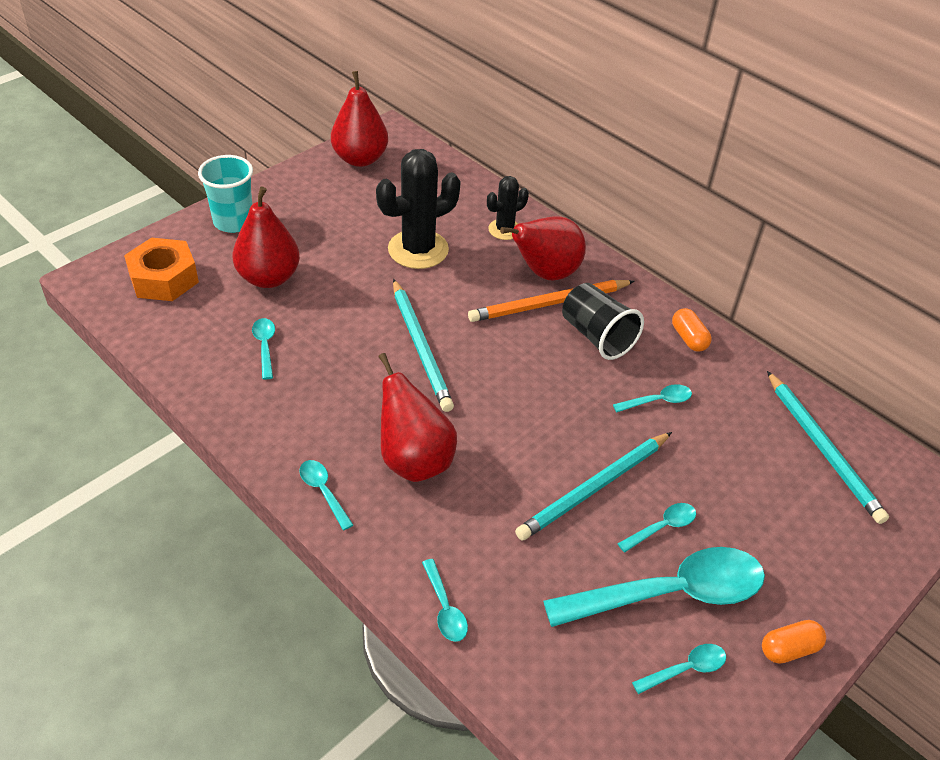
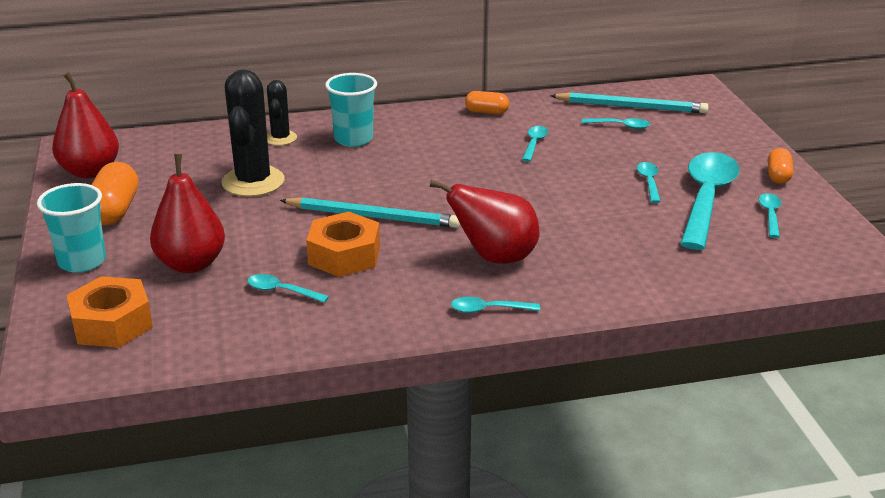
camera: 55 degrees left, 15 degrees down
turquoise spoon [422,559,468,642] -> turquoise spoon moved to [582,118,650,129]
orange pencil [468,280,635,322] -> none
red pear [500,217,586,280] -> turquoise cup [325,73,377,147]
turquoise pencil [515,432,672,541] -> none
black cup [562,283,644,360] -> none
none -> orange capsule [91,162,138,225]
none -> orange nut [306,212,380,277]

